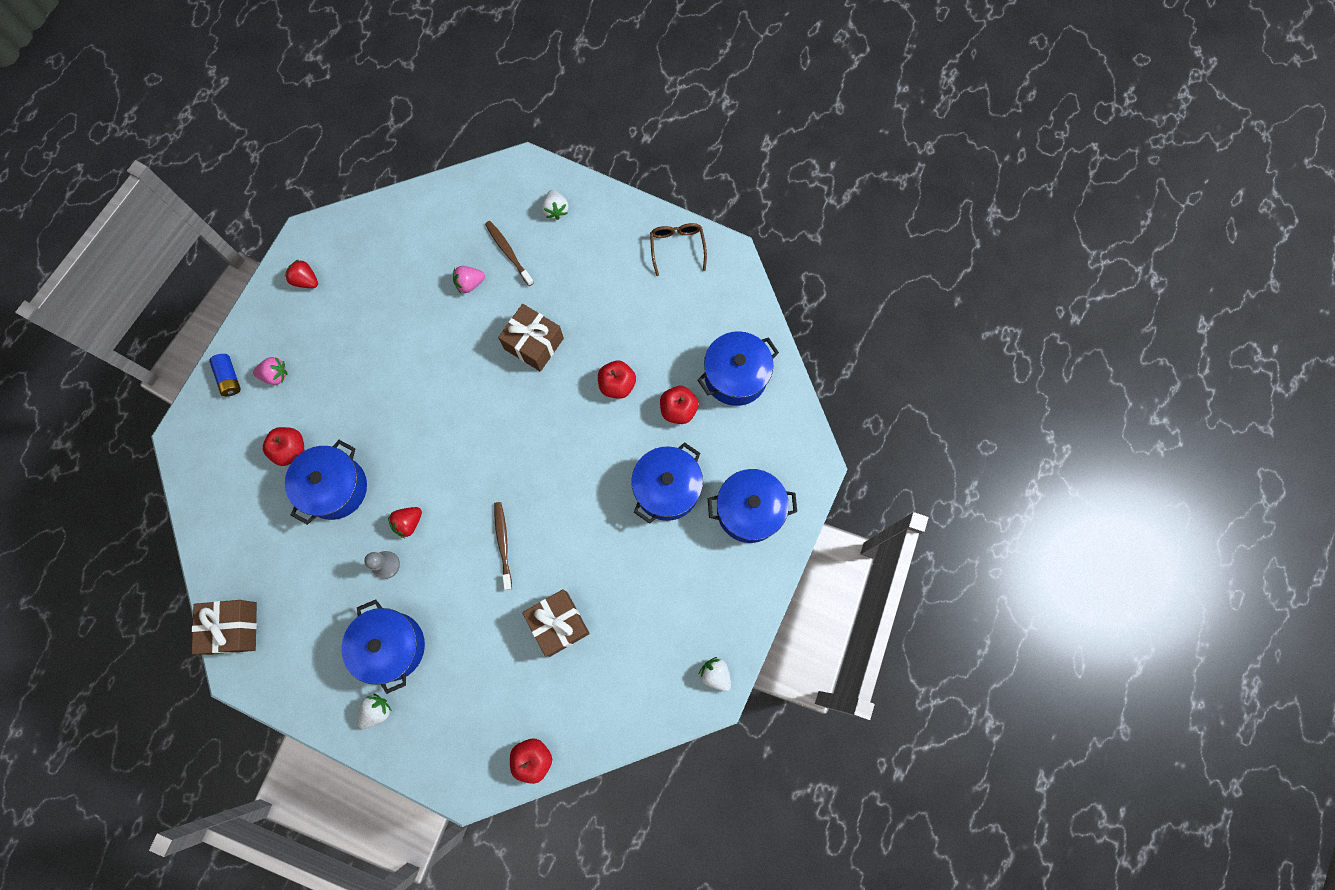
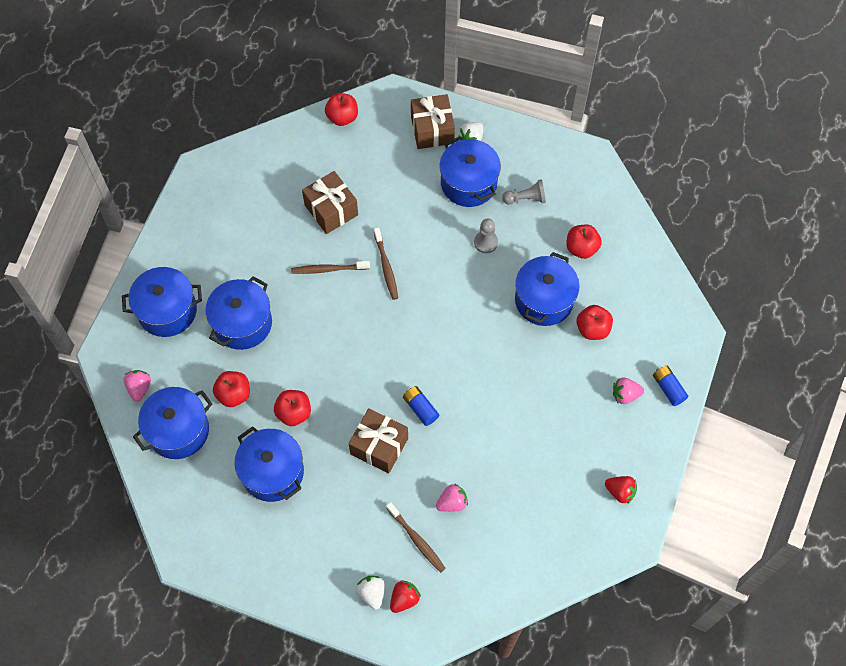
camera: 175 degrees right, 10 degrees down
brown gift [192,600,257,655] -> brown gift moved to [411,94,455,149]
red strawberry [388,507,422,538] -> red strawberry moved to [390,581,421,613]
brown glasses [650,223,707,276] -> none
white strawberry [699,657,731,691] -> none
none -> pink strawberry [124,370,151,402]
none -> blue pot [234,426,304,502]
none -> brown toothbrush [291,261,370,274]
none -> blue battery [403,386,439,426]
none -> grey pawn [502,179,546,205]
none -> red apple [566,224,602,259]

